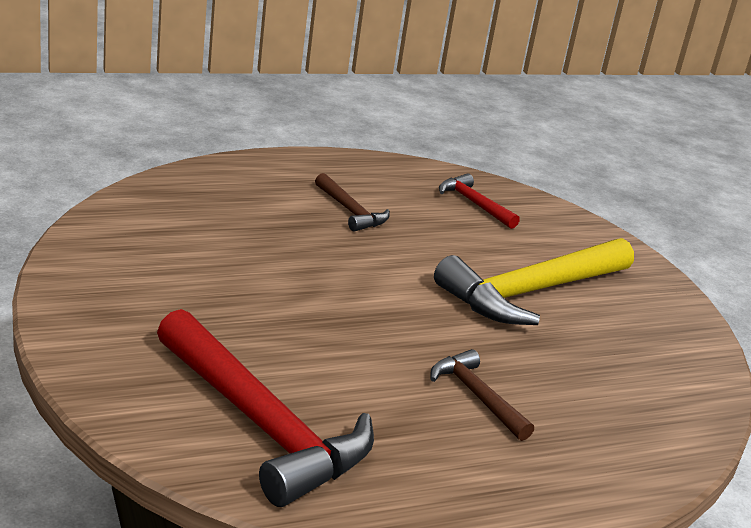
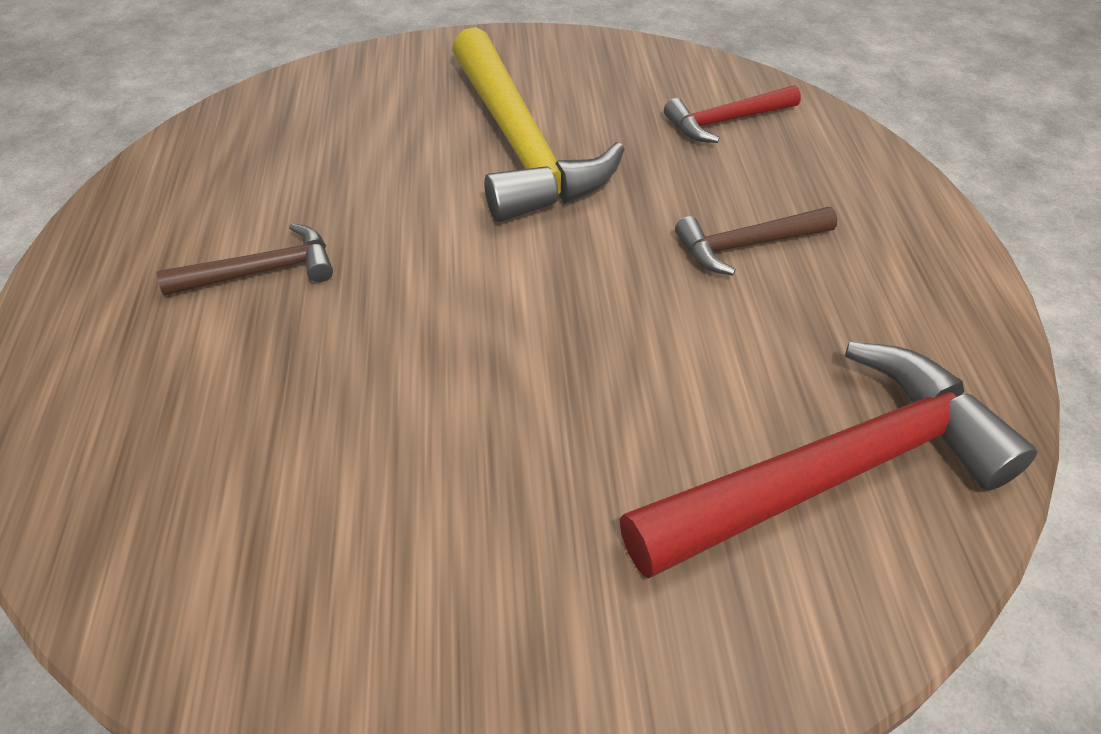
camera: 70 degrees left, 20 degrees up
red hammer [439,173,520,229] -> red hammer moved to [664,85,801,143]

